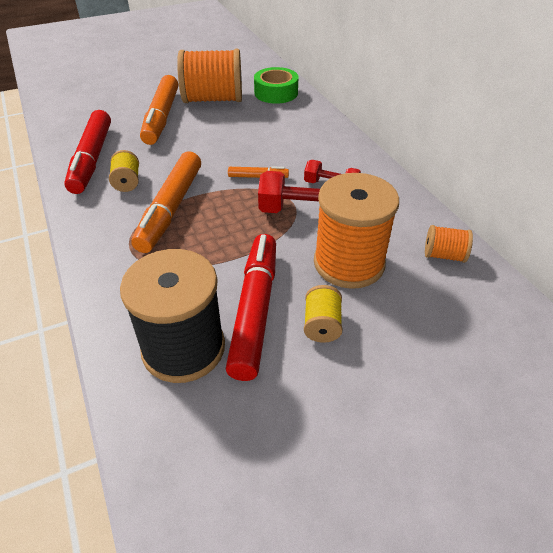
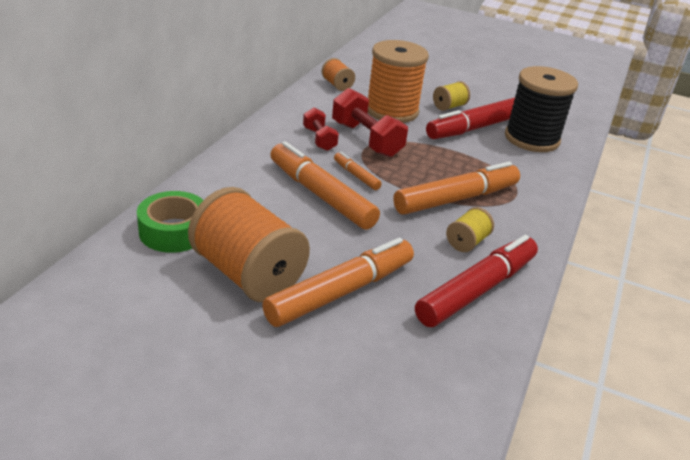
camera: 135 degrees left, 10 degrees down
none -> orange marker [270,141,380,230]

